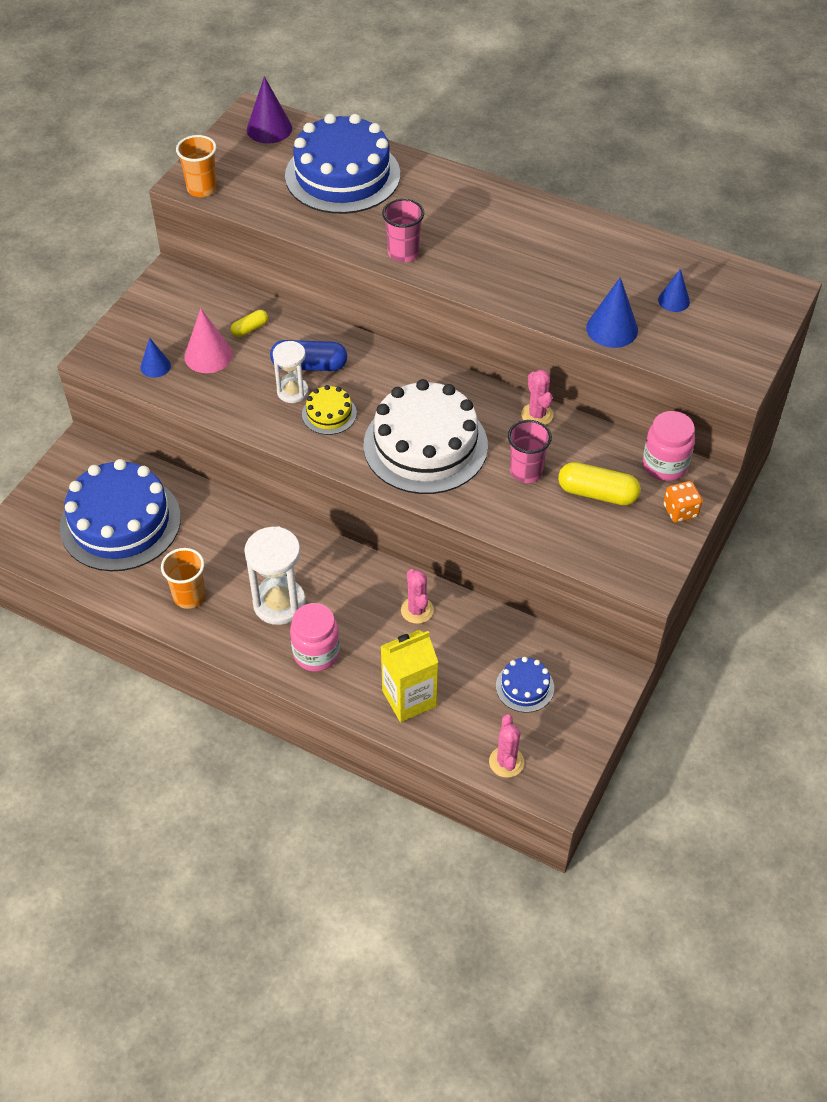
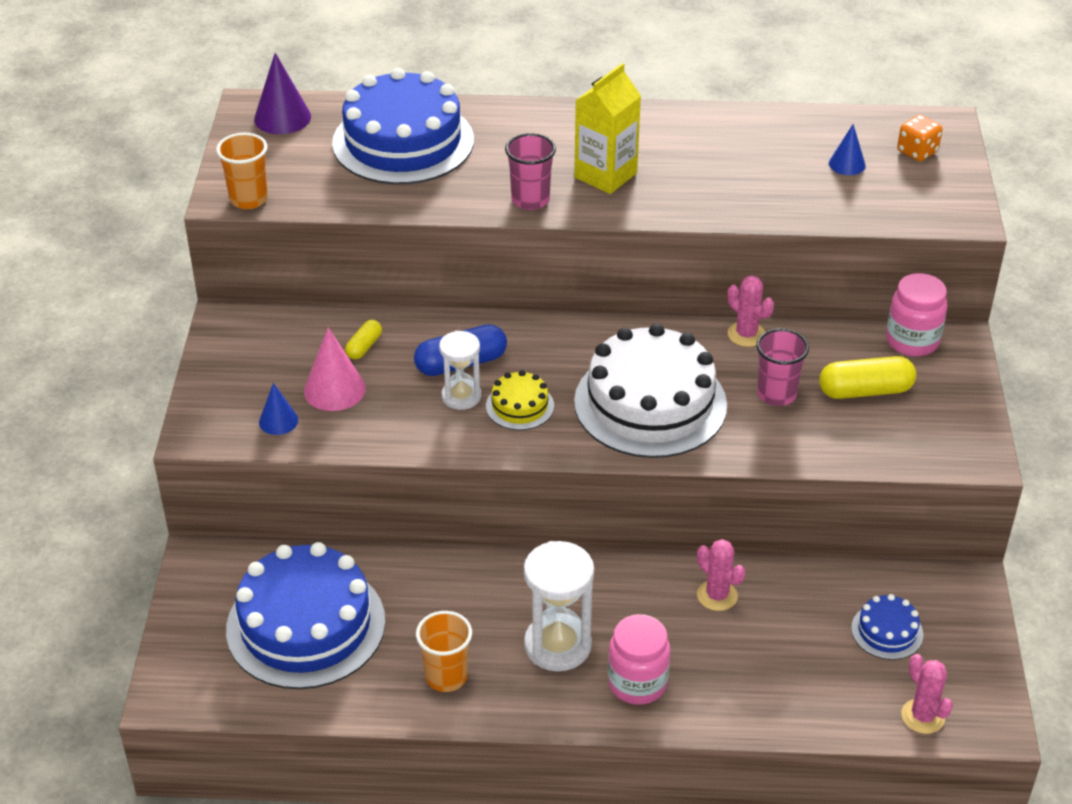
camera: 25 degrees left, 10 degrees down
yellow carton [381,630,438,722] -> yellow carton moved to [574,63,641,194]
blue cone [586,277,638,348] -> none
orange dice [663,481,703,523] -> orange dice moved to [897,115,943,161]

